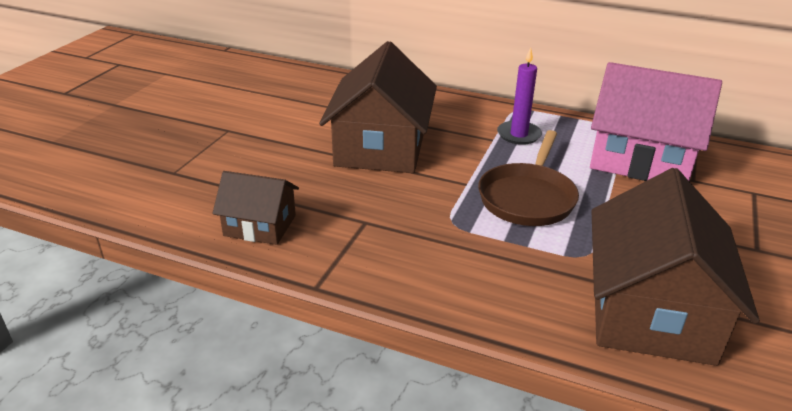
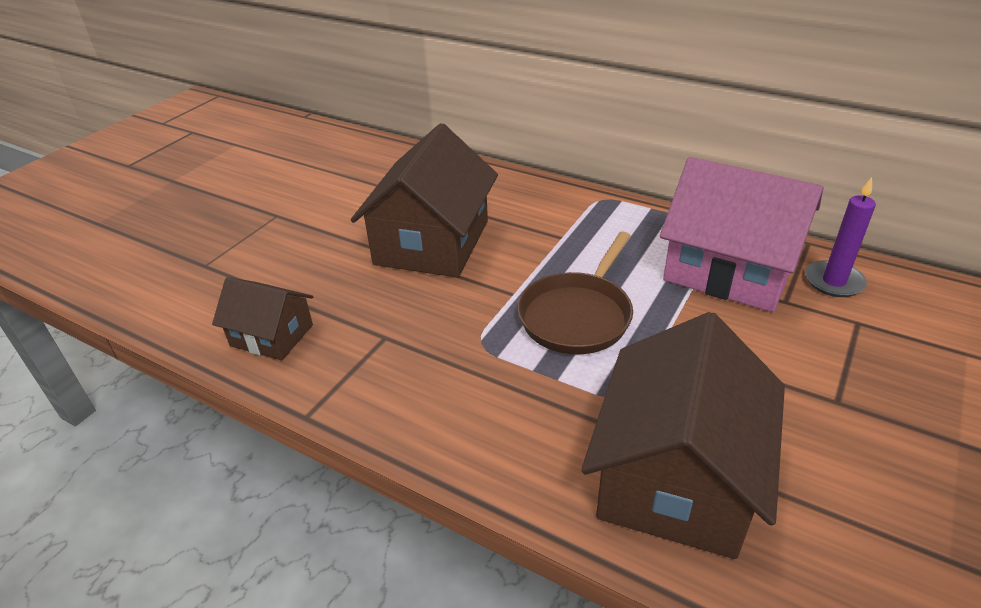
camera: 10 degrees right, 5 degrees up
purple candle [497,47,542,145] -> purple candle moved to [805,177,876,297]

